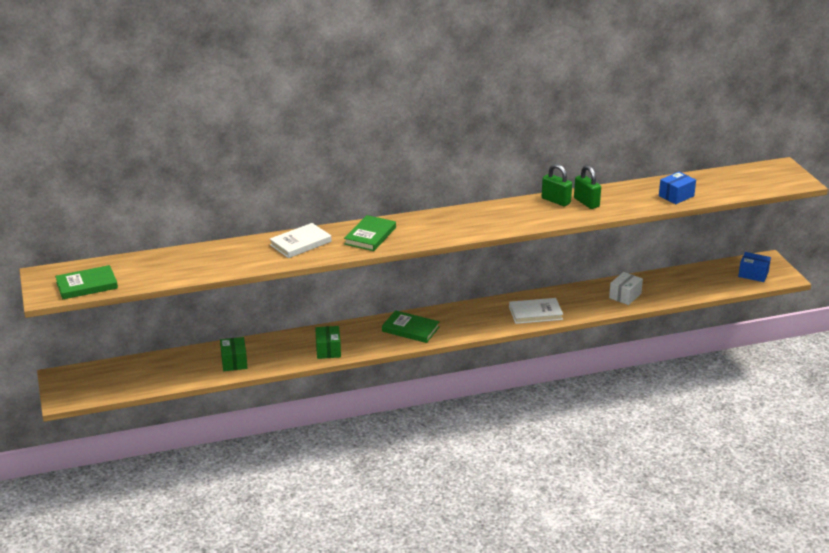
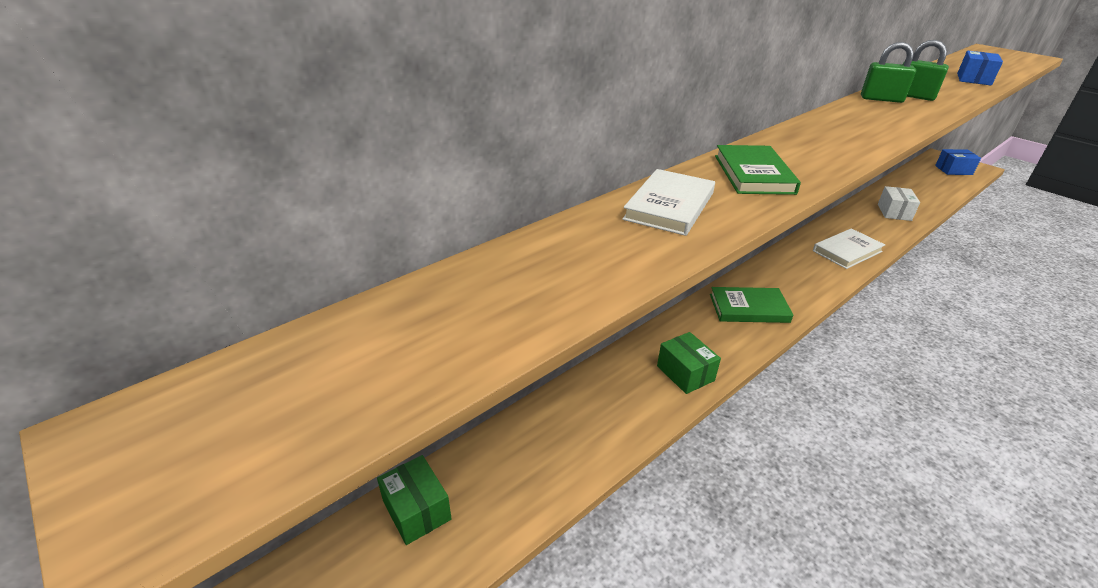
camera: 25 degrees left, 5 degrees up
green book [55,265,118,299] -> none
green box [220,337,247,371] -> green box moved to [377,455,452,545]

